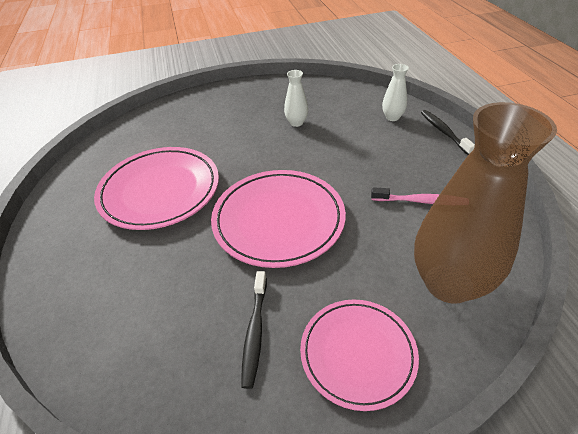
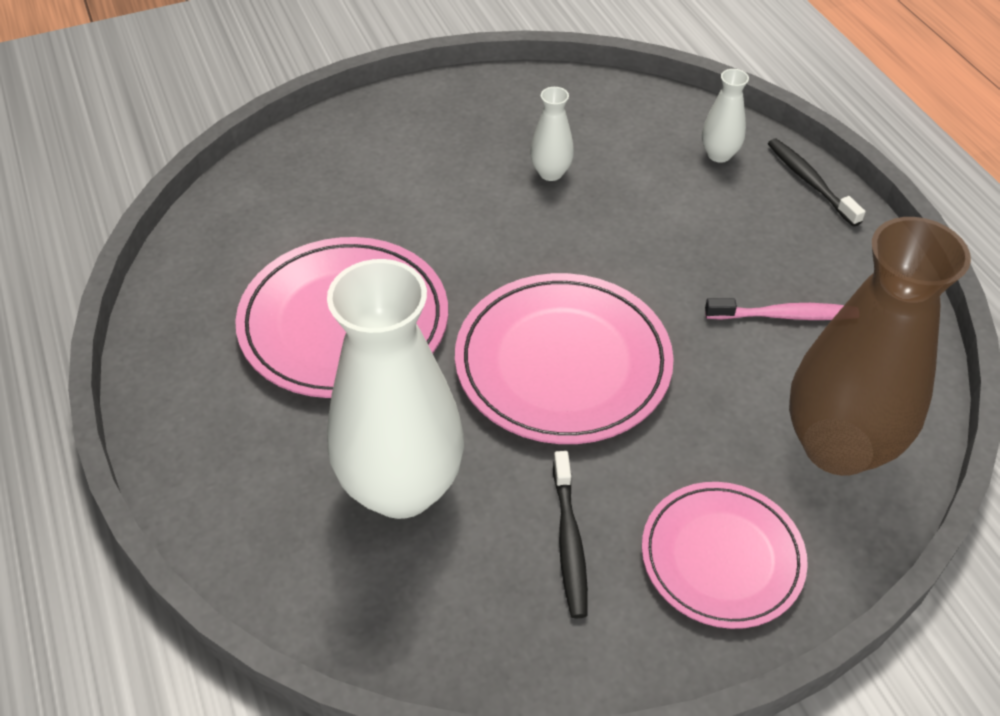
camera: 10 degrees left, 5 degrees up
none -> white vase [327,259,464,519]

